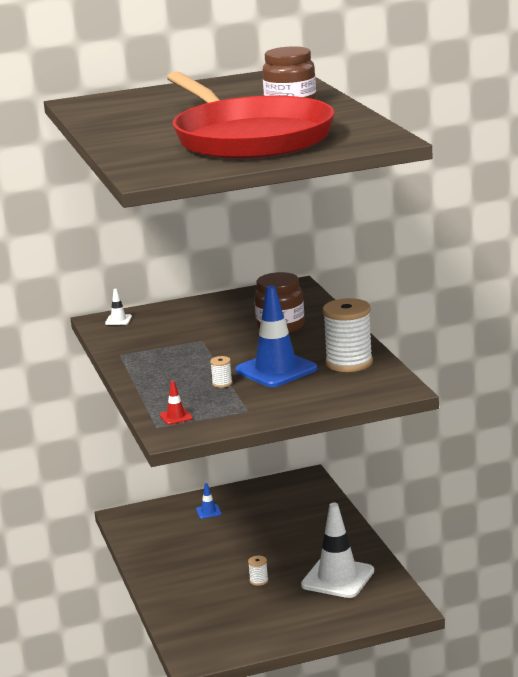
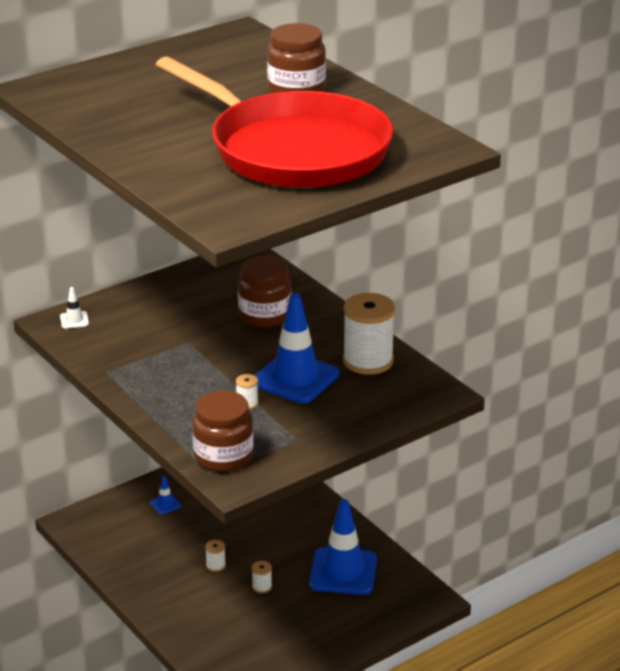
camera: 20 degrees left, 10 degrees up
red traffic cone [160,381,193,425] -> brown jar [192,391,254,472]
white traffic cone [301,503,374,598] -> blue traffic cone [309,499,377,595]
none -> white spool [205,540,226,572]

